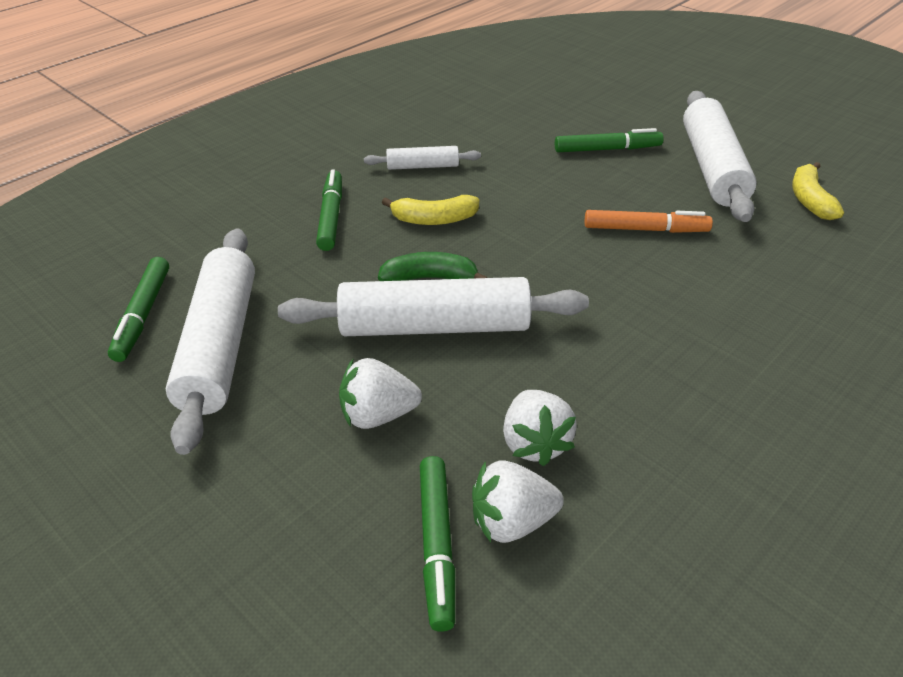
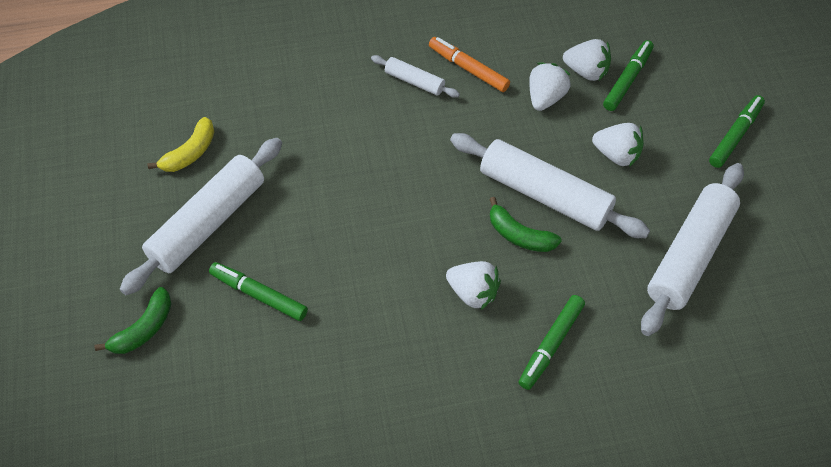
camera: 145 degrees left, 15 degrees up
green marker [108,257,169,362] -> green marker moved to [709,95,765,168]
white rolling pin [364,146,481,170] -> white rolling pin moved to [371,55,460,98]
yellow banana [382,195,479,225] -> white strawberry [446,261,501,311]
orange marker [585,210,713,233] -> orange marker moved to [429,37,510,92]
none -> green banana [95,287,172,354]

